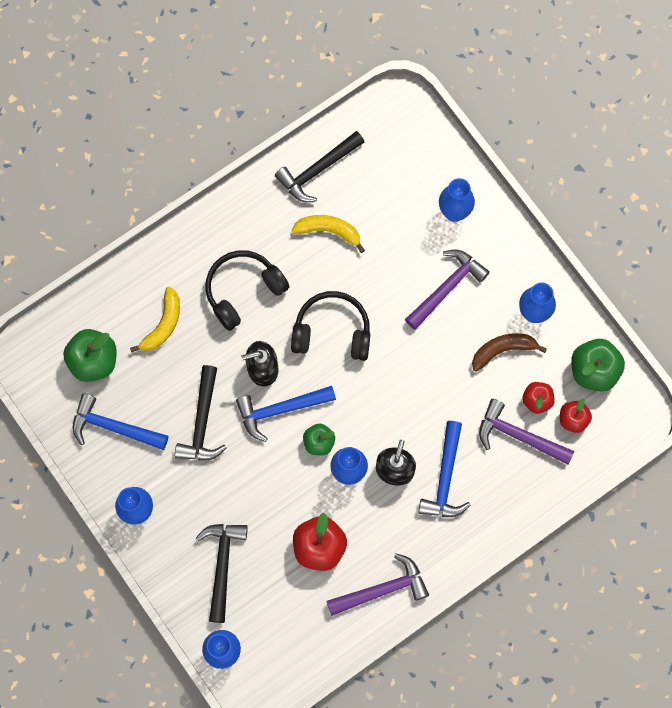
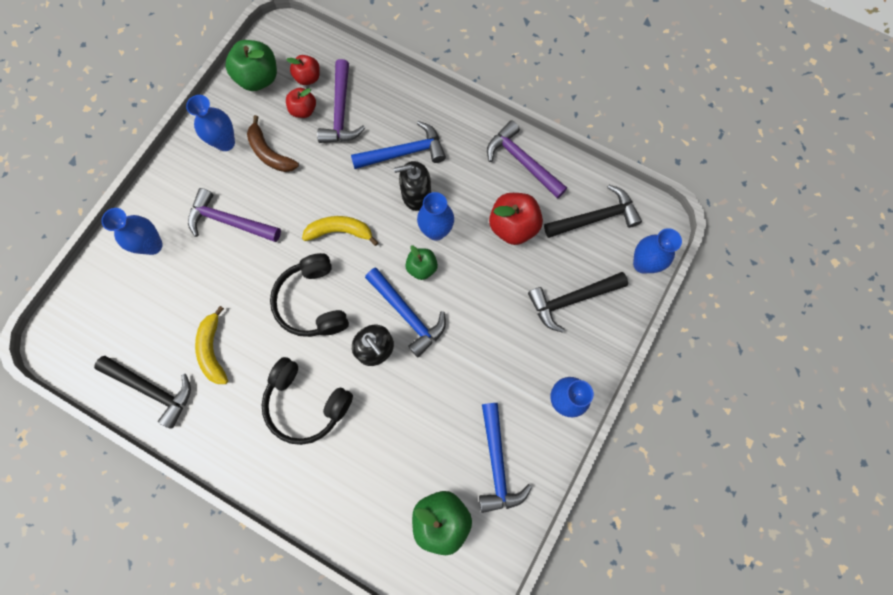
camera: 115 degrees left, 0 degrees up
yellow banana [130,286,180,353] -> yellow banana moved to [302,216,379,246]
black hammer [175,365,227,461] -> black hammer moved to [544,185,642,238]

